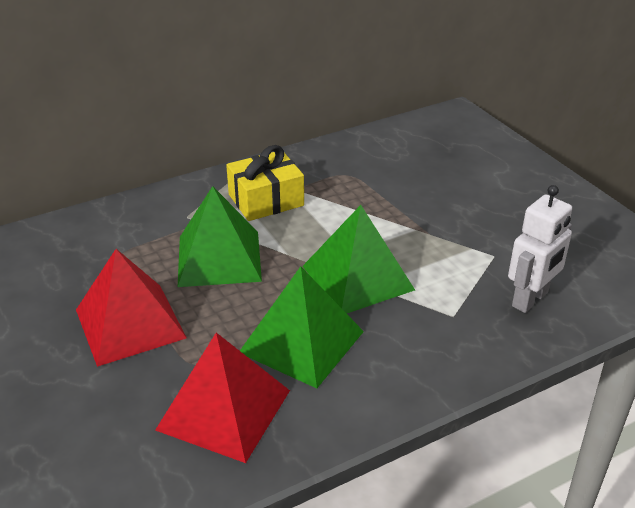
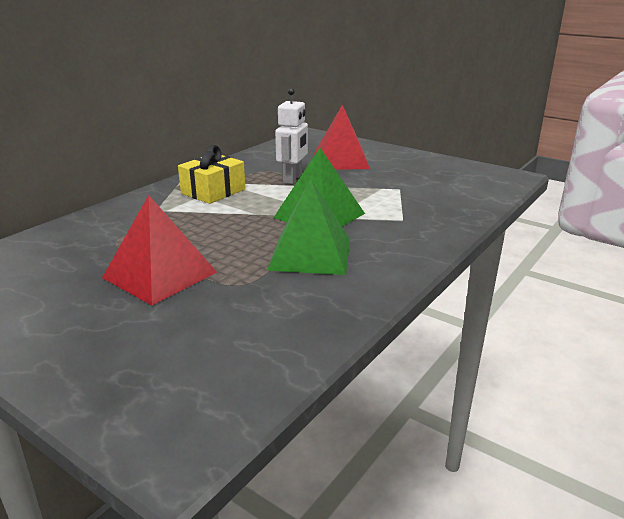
camera: 25 degrees left, 10 degrees down
red pyramid [155,333,290,463] -> red pyramid moved to [314,105,370,170]
green pyramid [178,186,262,287] -> none
white robot [508,185,572,313] -> white robot moved to [275,88,308,184]

